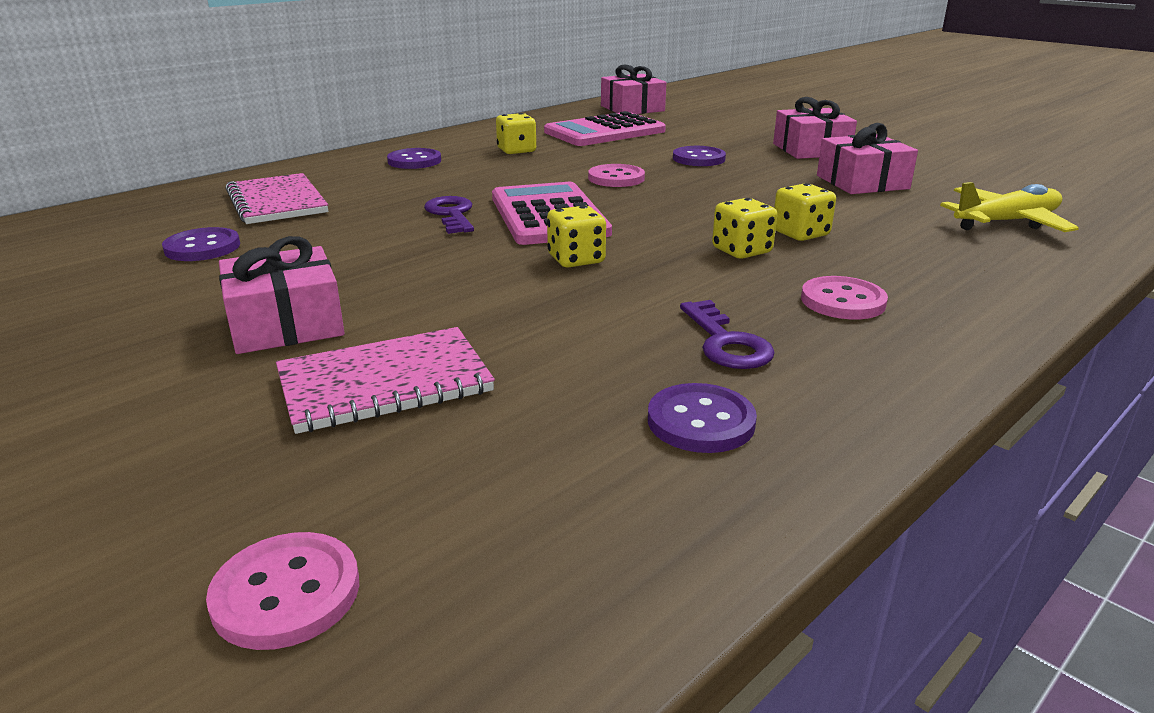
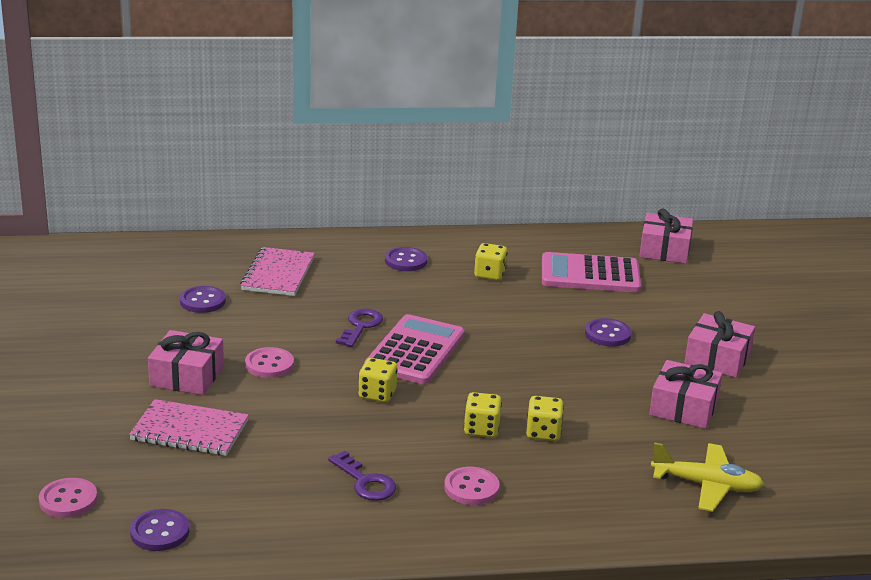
camera: 35 degrees right, 0 degrees up
pink button [588,164,645,187] -> pink button moved to [245,347,294,378]
purple button [648,383,757,453] -> purple button moved to [130,509,189,551]
purple key [680,300,775,369] -> purple key turned 60 degrees counterclockwise [328,451,396,501]

